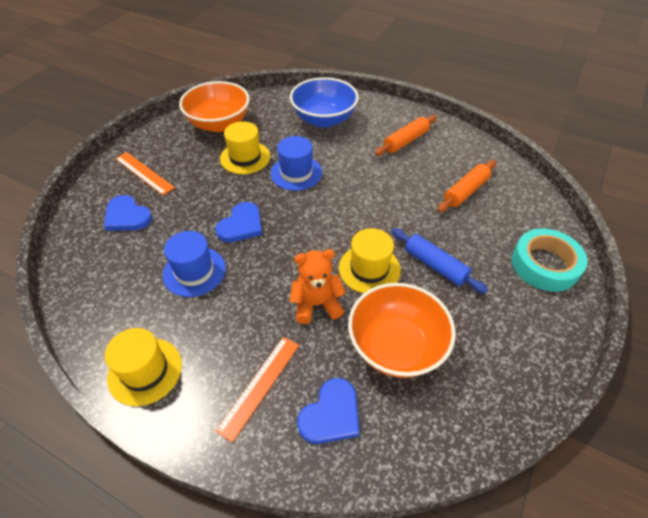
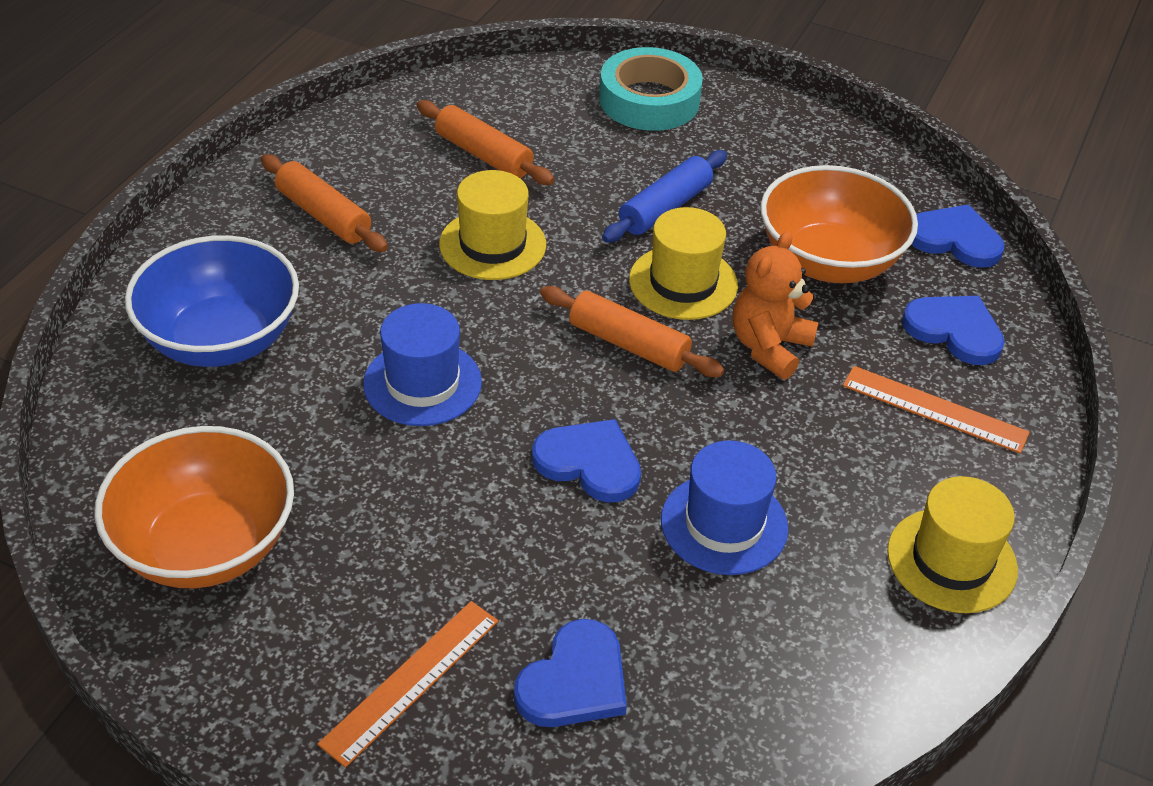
camera: 95 degrees left, 5 degrees down
yellow hat [220,121,270,174] -> yellow hat moved to [439,170,546,280]
orange teddy bear [289,249,346,324] -> orange teddy bear turned 45 degrees clockwise [733,231,819,379]
none -> orange rolling pin [540,286,724,377]
none -> blue heart [911,204,1004,268]

